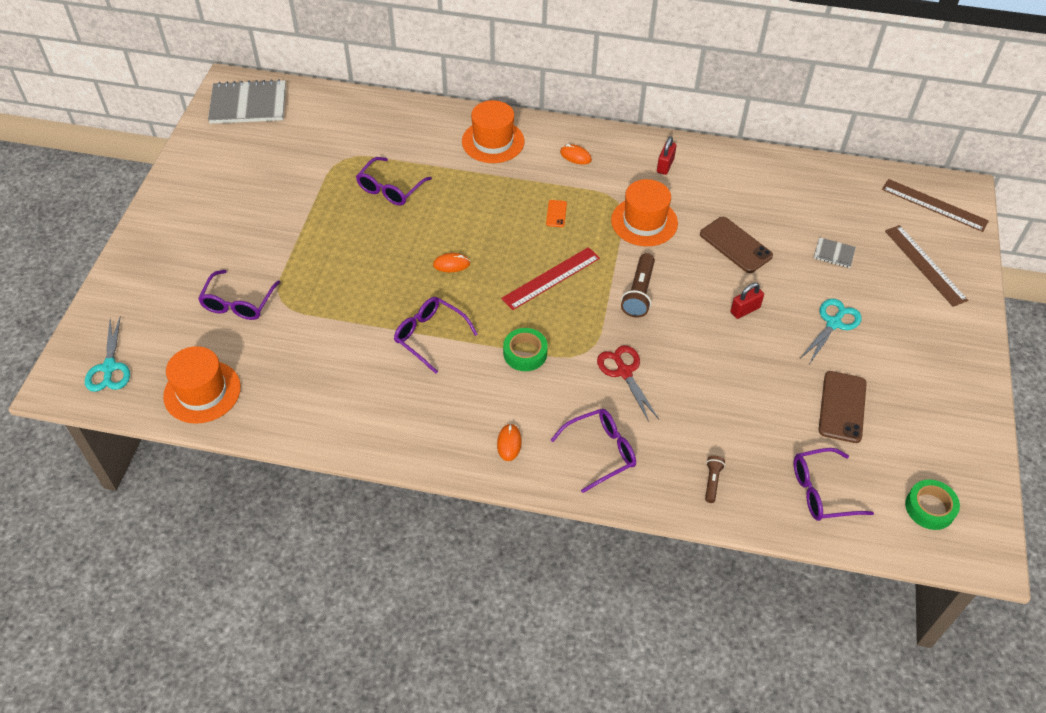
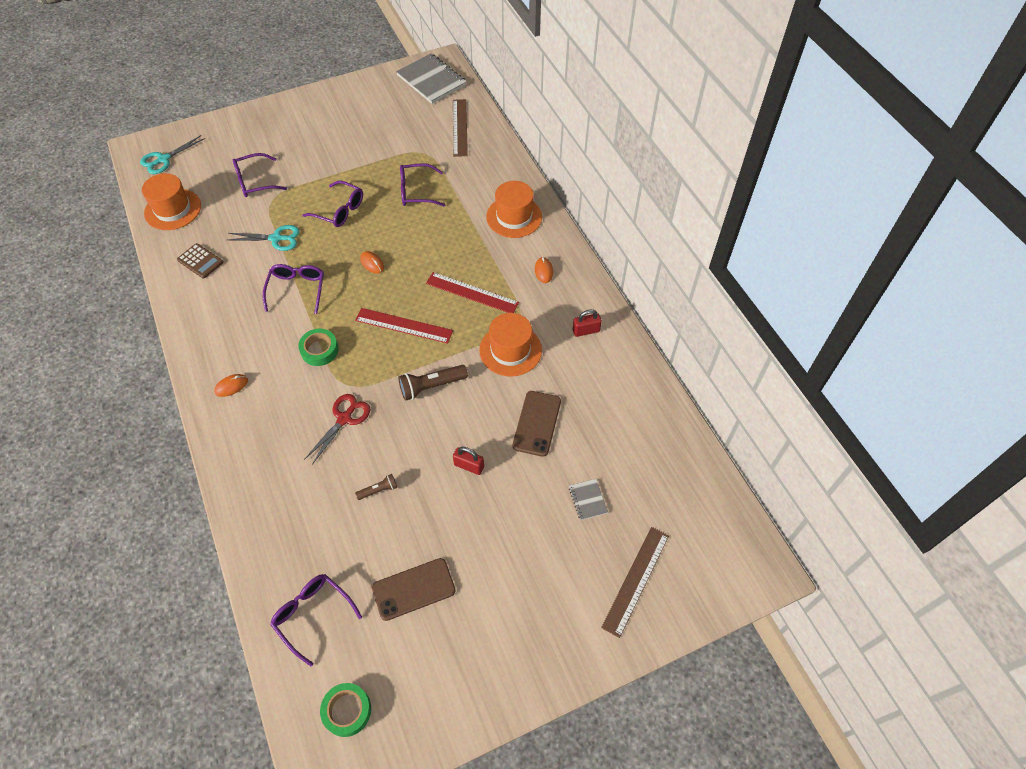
camera: 55 degrees right, 5 degrees up
orange phone [546,200,567,227] -> red ruler [426,272,519,313]
purple glasses [551,409,636,493] -> purple glasses moved to [303,181,363,227]
brown flashlight [705,456,725,503] -> brown flashlight moved to [355,474,397,500]
turquoise scissors [801,299,862,363] -> turquoise scissors moved to [228,225,300,251]
brown ruler [882,179,989,232] -> brown ruler moved to [453,99,468,157]
none -> brown calculator [177,243,223,279]

